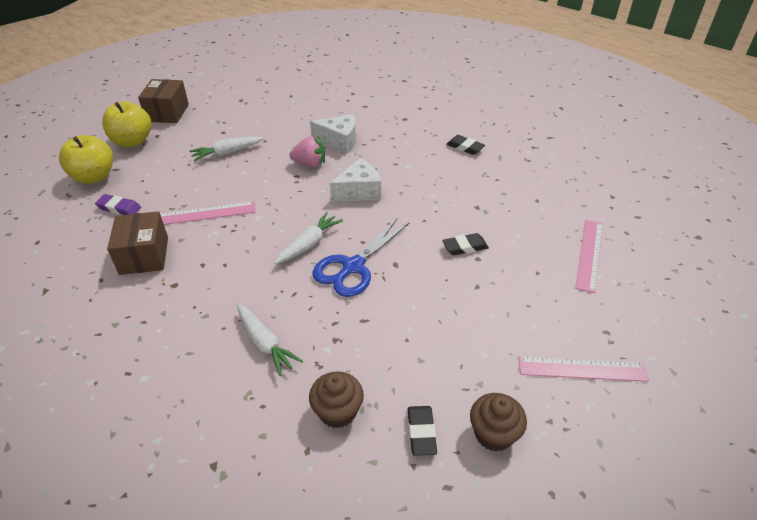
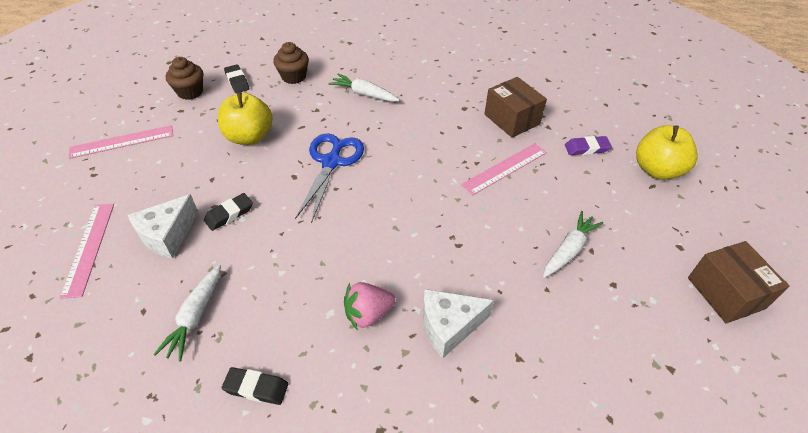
camera: 155 degrees right, 5 degrees up
yellow apple [102,101,151,147] -> yellow apple moved to [218,92,273,145]
white carrot [274,212,343,264] -> white carrot moved to [153,264,221,362]
pink strawberry [289,136,325,167] -> pink strawberry moved to [344,282,396,330]
white cheese [330,158,381,202] -> white cheese moved to [128,194,198,259]

